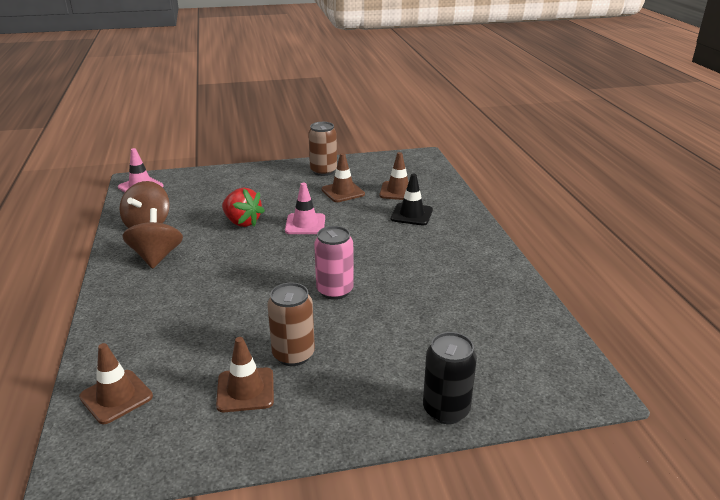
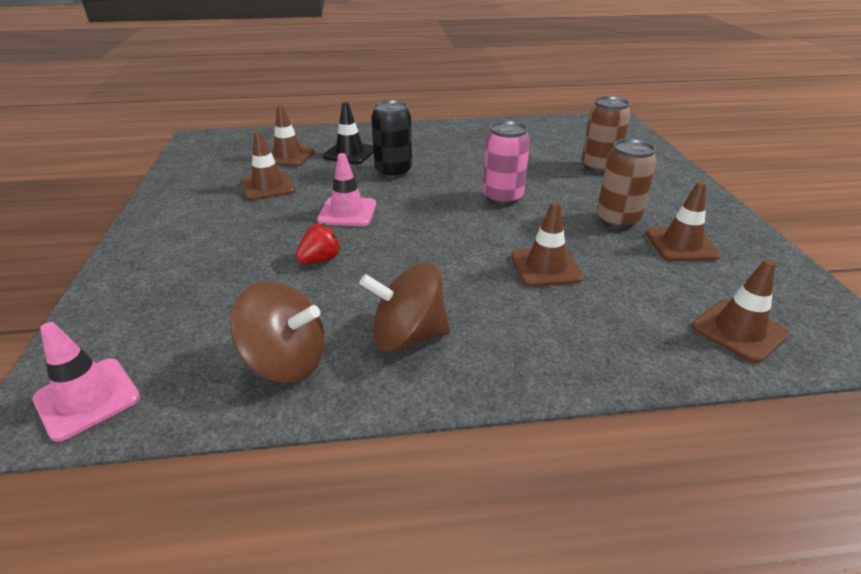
camera: 85 degrees left, 5 degrees up
red strawberry [222,188,265,227] -> red strawberry [296,222,342,264], size x0.64
brown can [308,122,337,176] -> brown can moved to [582,96,631,173]
black can [423,332,477,424] -> black can moved to [371,100,412,178]
none -> brown traffic cone [511,202,584,287]

